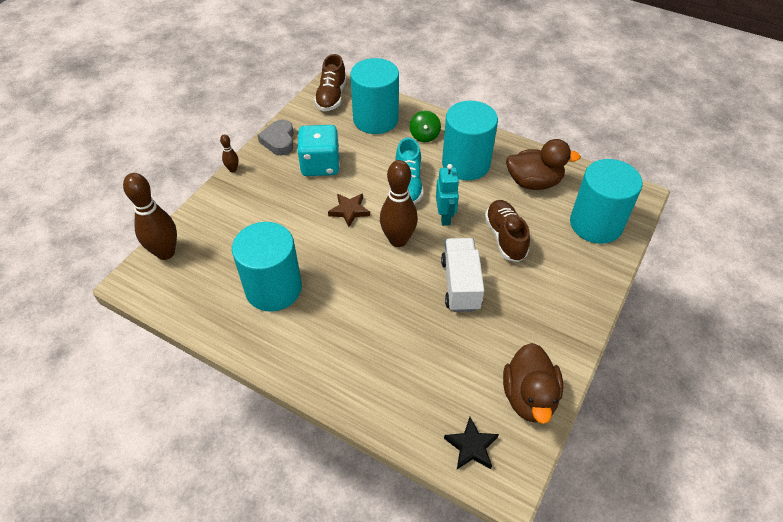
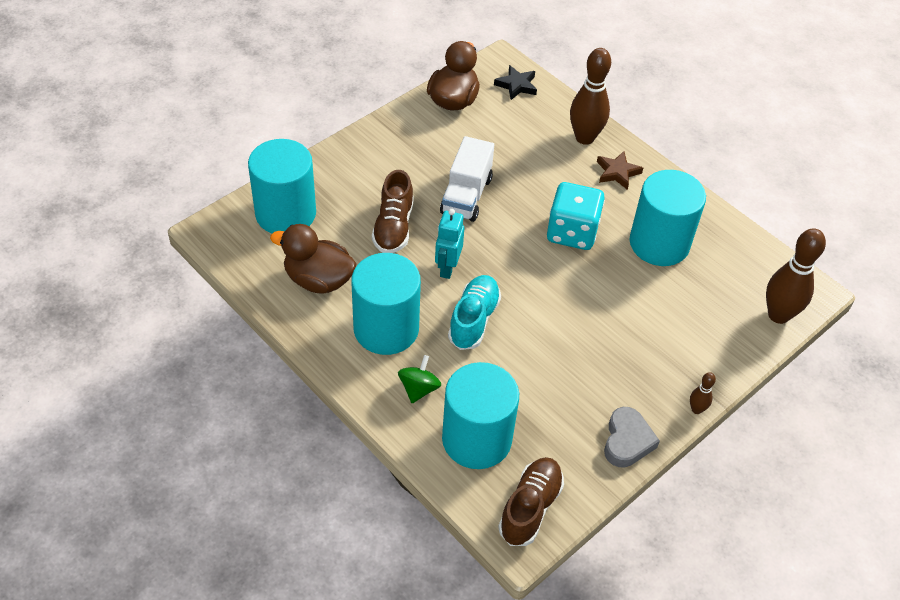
camera: 165 degrees left, 0 degrees up
turquoise dice [297,125,340,176] -> turquoise dice moved to [547,182,605,250]
brown star [328,193,370,227] -> brown star moved to [597,151,643,190]
brown bowling pin [380,160,418,247] -> brown bowling pin moved to [570,48,611,145]

